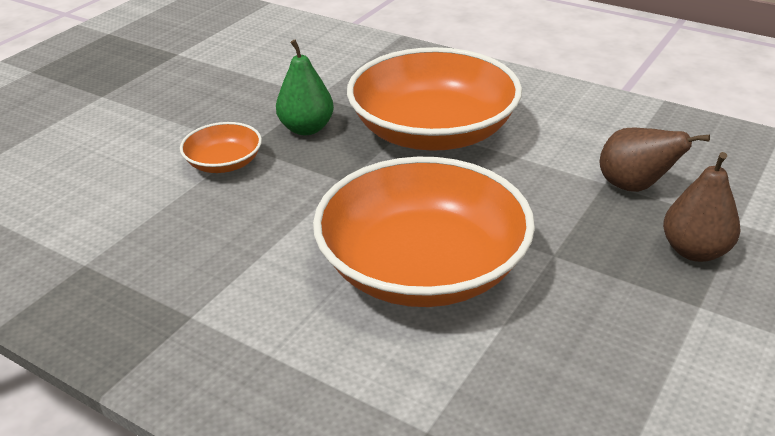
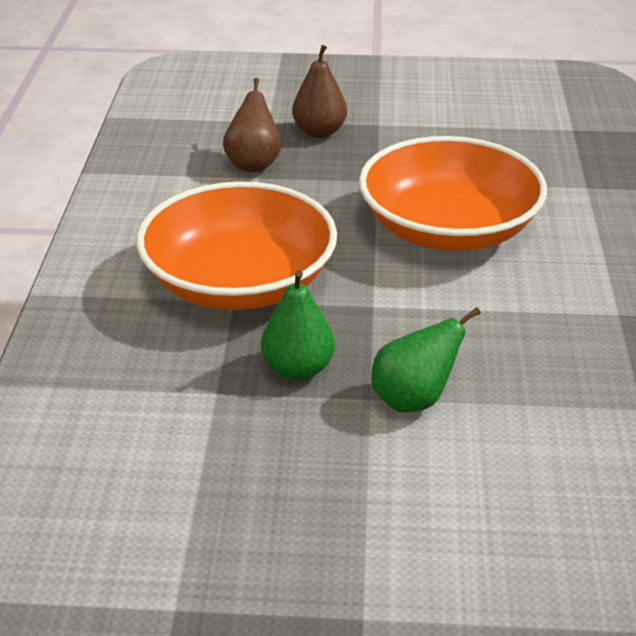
camera: 120 degrees left, 0 degrees up
orange bowl [180,122,262,173] -> green pear [371,307,481,412]

